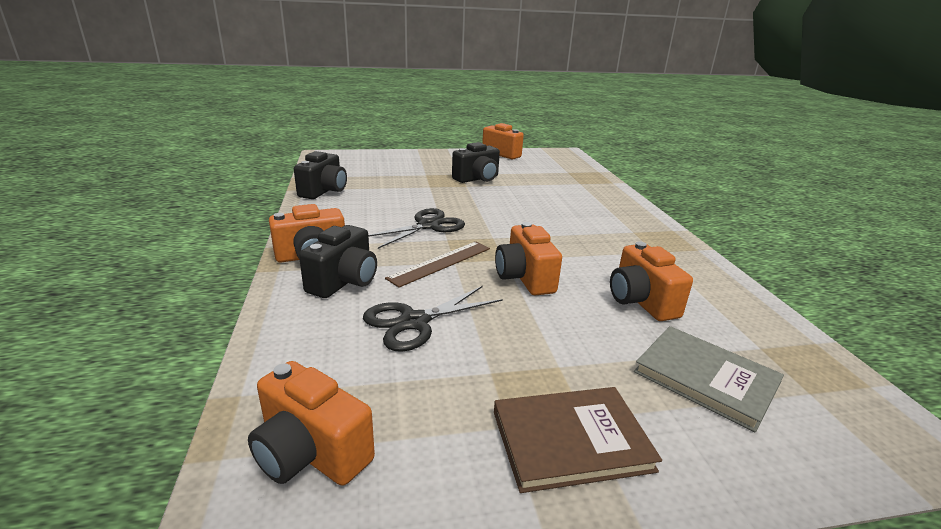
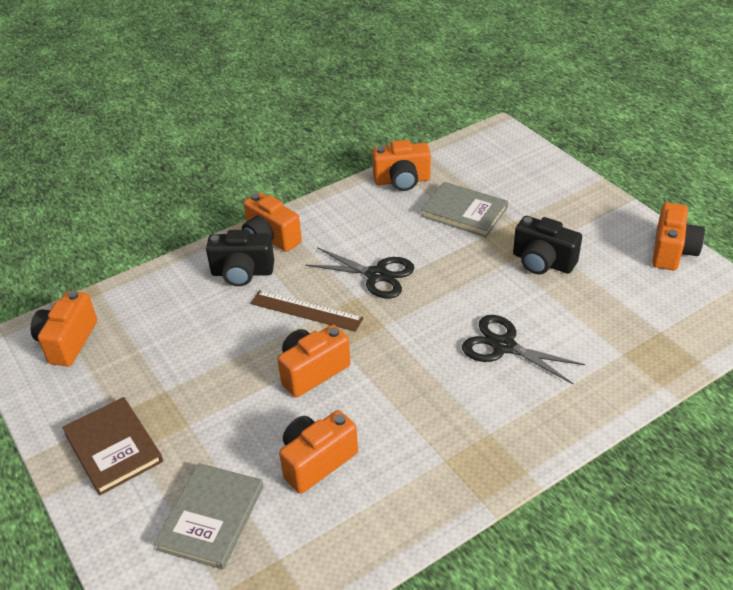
camera: 70 degrees right, 15 degrees up
black camera [294,151,347,199] -> orange camera [372,140,431,191]
black scissors [363,286,503,352] -> black scissors moved to [462,315,585,385]
none -> grey book [421,182,508,237]

